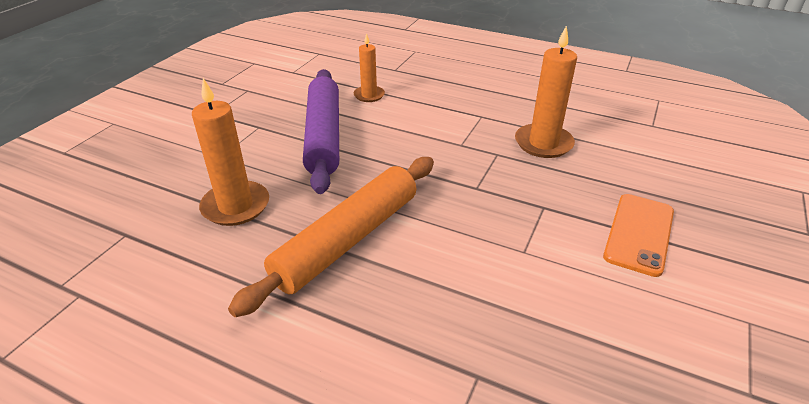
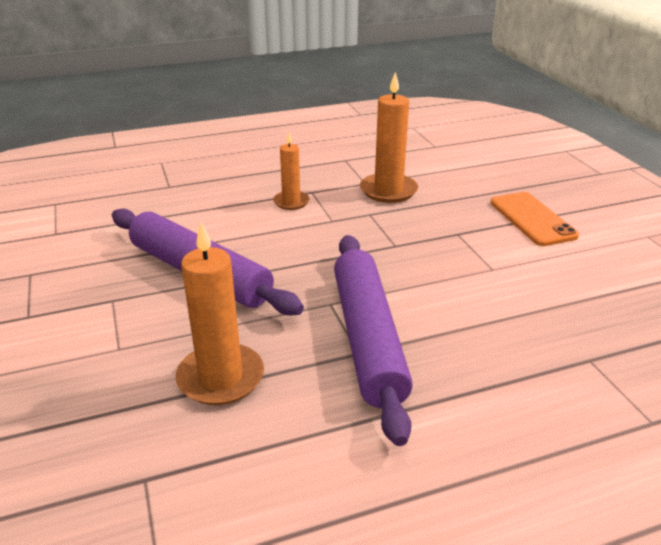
camera: 45 degrees left, 5 degrees down
orange rolling pin [228,157,434,317] -> purple rolling pin [334,235,413,446]
orange candle [354,33,385,102] -> orange candle moved to [273,132,310,210]

